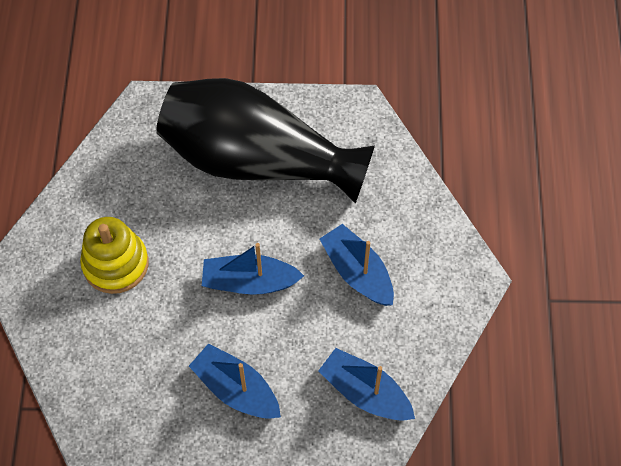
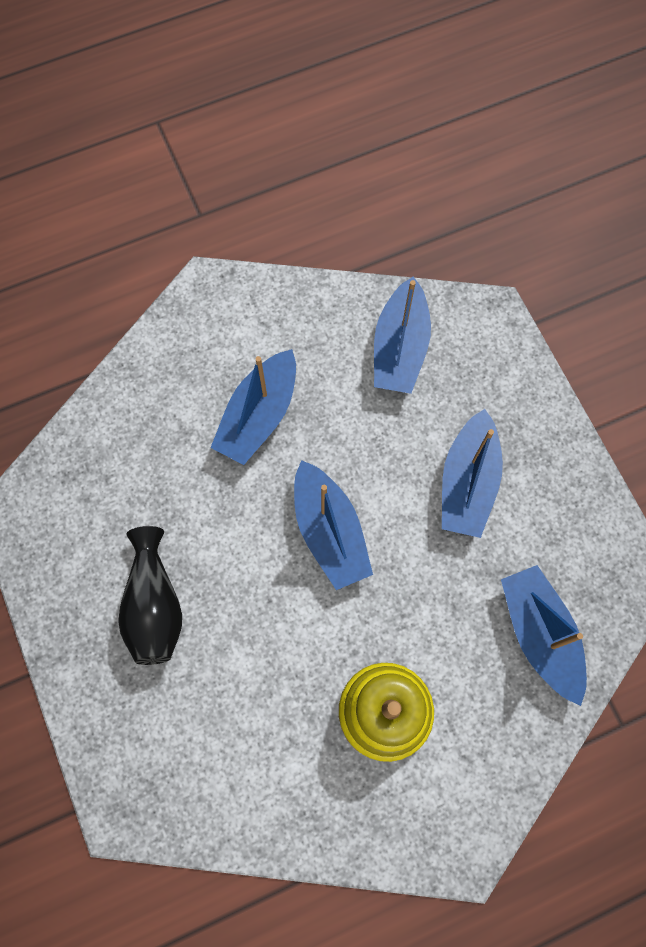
camera: 115 degrees left, 10 degrees up
black vase [156,78,375,204] -> black vase [118,526,182,665], size x0.44
none -> blue boat [501,565,587,706]

